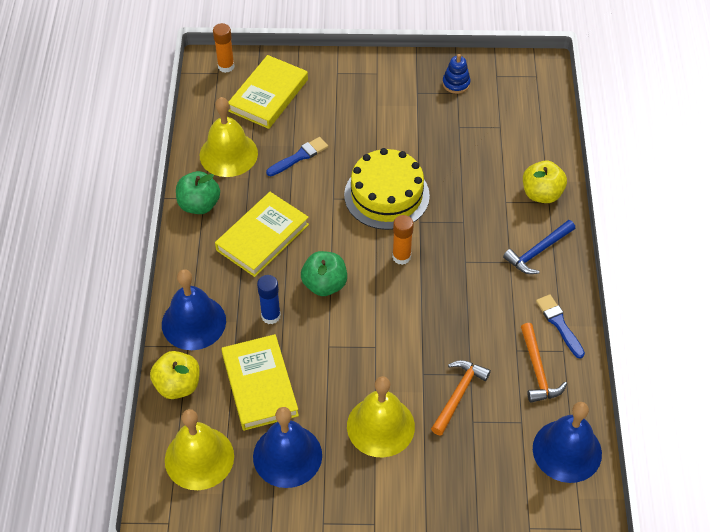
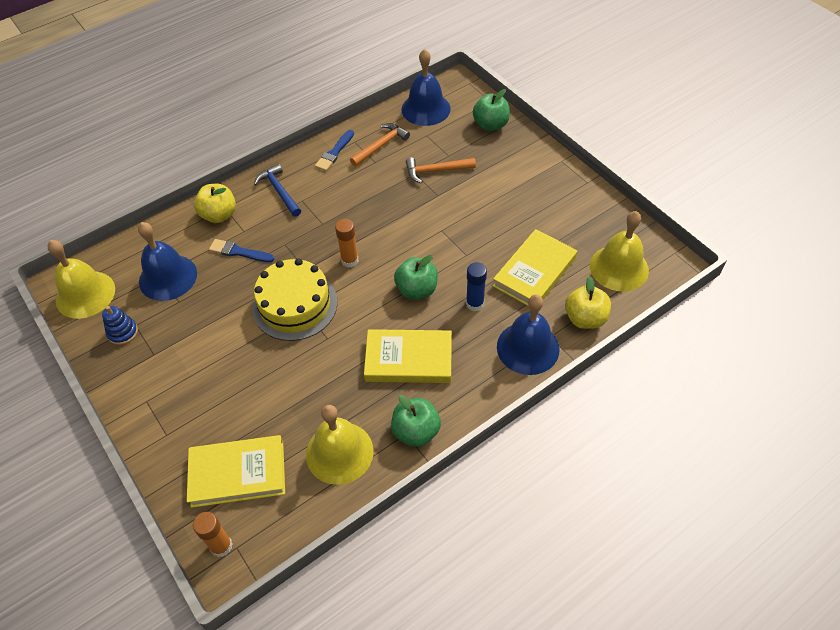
camera: 125 degrees left, 0 degrees up
blue bell [253,407,322,488] -> blue bell moved to [138,222,197,301]
blue brush [266,137,328,176] -> blue brush moved to [209,239,274,262]
yellow bell [347,376,415,457] -> yellow bell moved to [48,240,115,319]
blue hammer [503,220,575,274] -> blue hammer turned 135 degrees counterclockwise [254,163,301,217]
none -> green apple [473,89,510,131]

